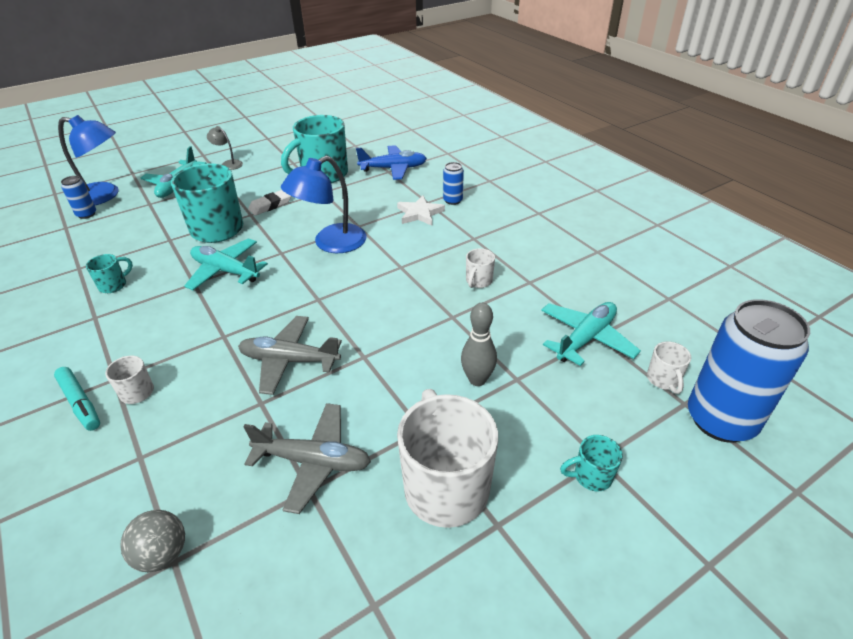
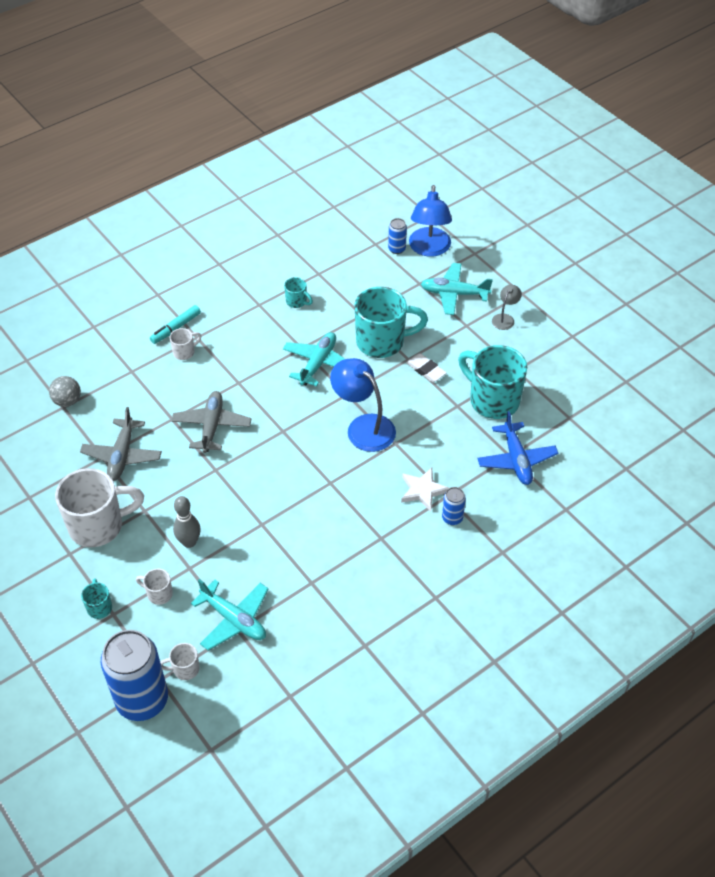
camera: 85 degrees right, 10 degrees up
white mug [466,248,495,288] -> white mug moved to [136,569,173,605]

